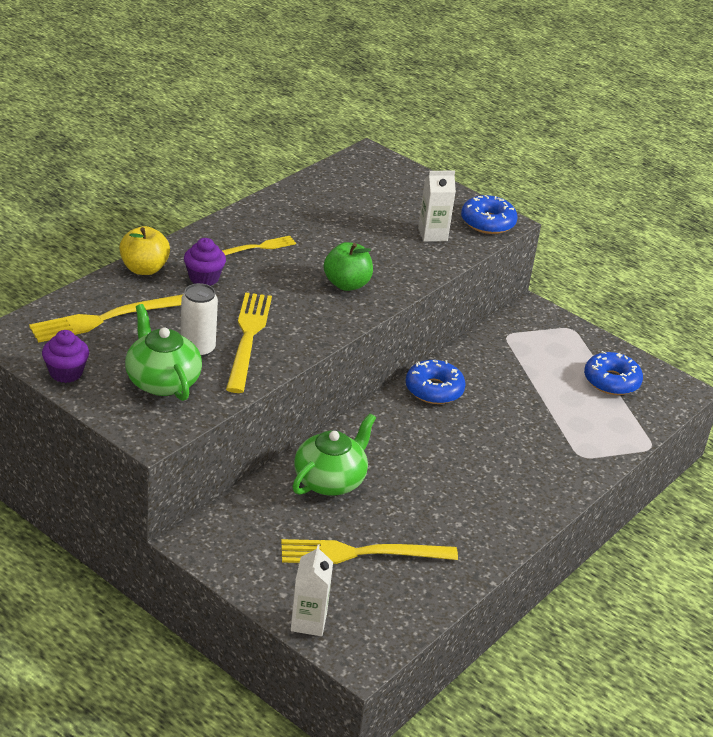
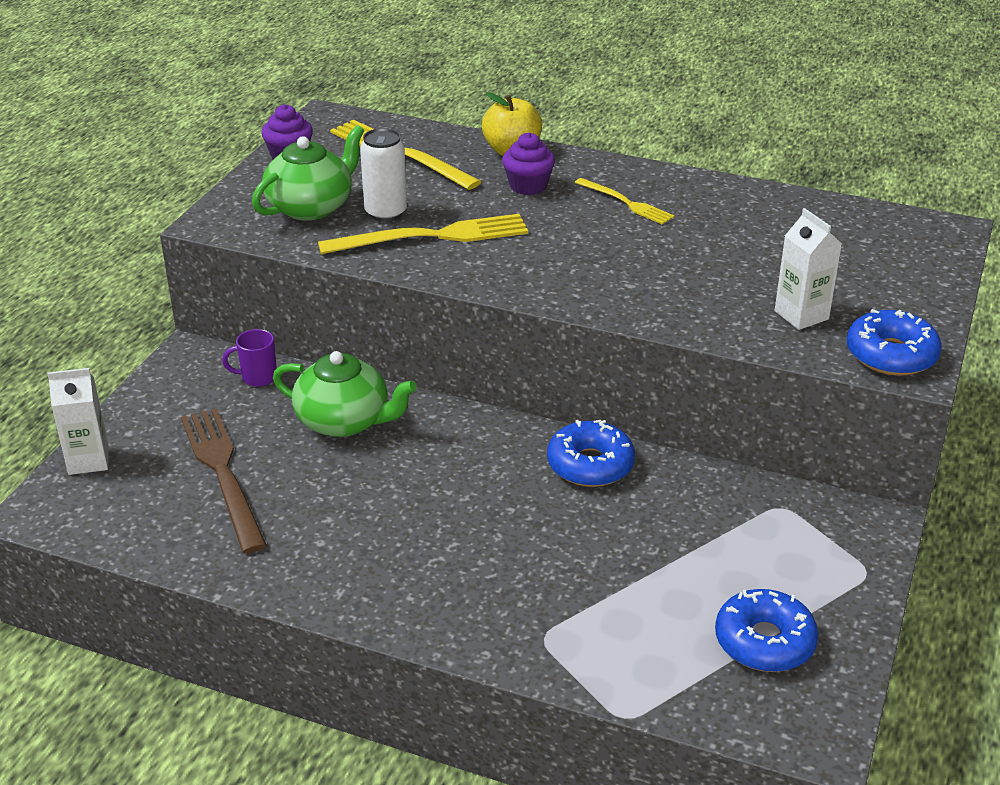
camera: 75 degrees right, 0 degrees up
yellow fork [281,539,458,564] -> brown fork [181,408,267,553]
green apple [324,242,373,291] -> none
none -> purple mug [222,329,277,387]

